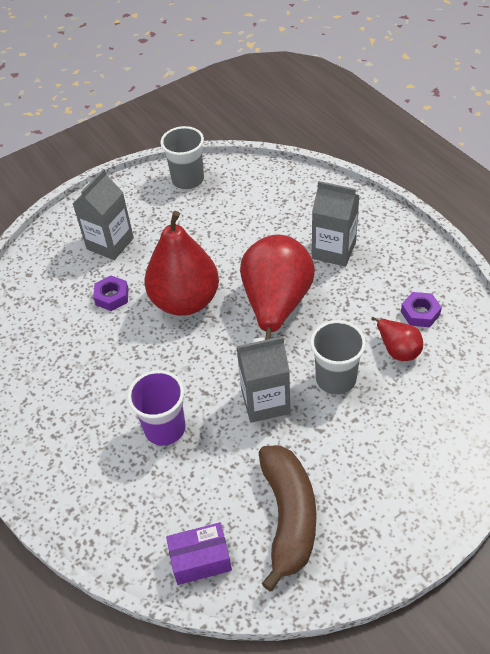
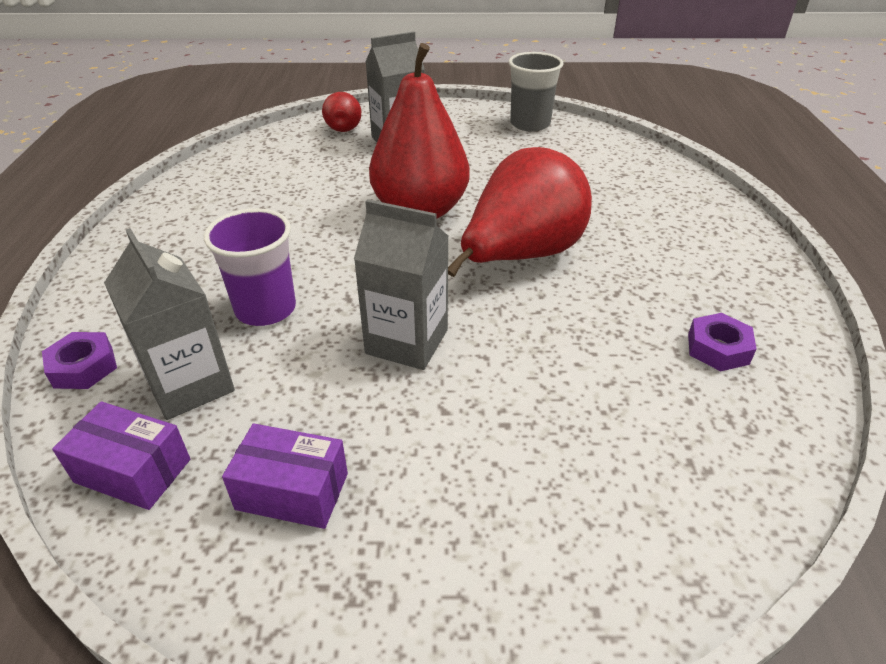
camera: 30 degrees right, 10 degrees down
purple nut [93,275,129,311] -> purple nut moved to [42,332,117,389]
brown banana [259,445,316,591] -> purple box [222,423,348,529]
grey cup [310,320,366,394] -> none
grey carton [312,181,360,267] -> grey carton moved to [104,228,235,420]
red pear [371,317,423,361] -> red pear moved to [322,92,361,132]

